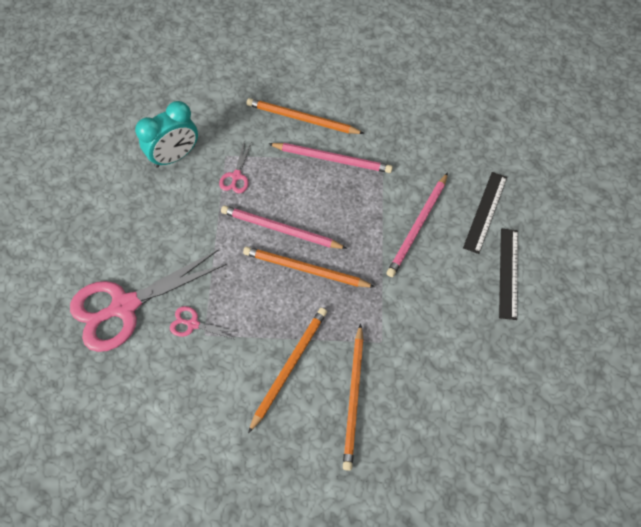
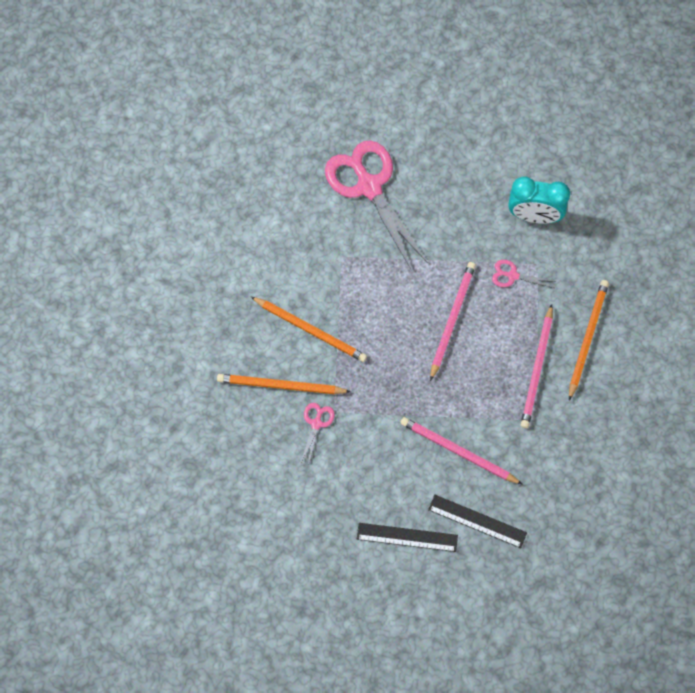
camera: 90 degrees right, 5 degrees up
turquoise clock [135,101,198,168] -> turquoise clock turned 45 degrees counterclockwise [509,176,570,224]
pink scissors [170,306,237,340] -> pink scissors moved to [300,403,335,466]
orange pencil [243,247,375,287] -> none

